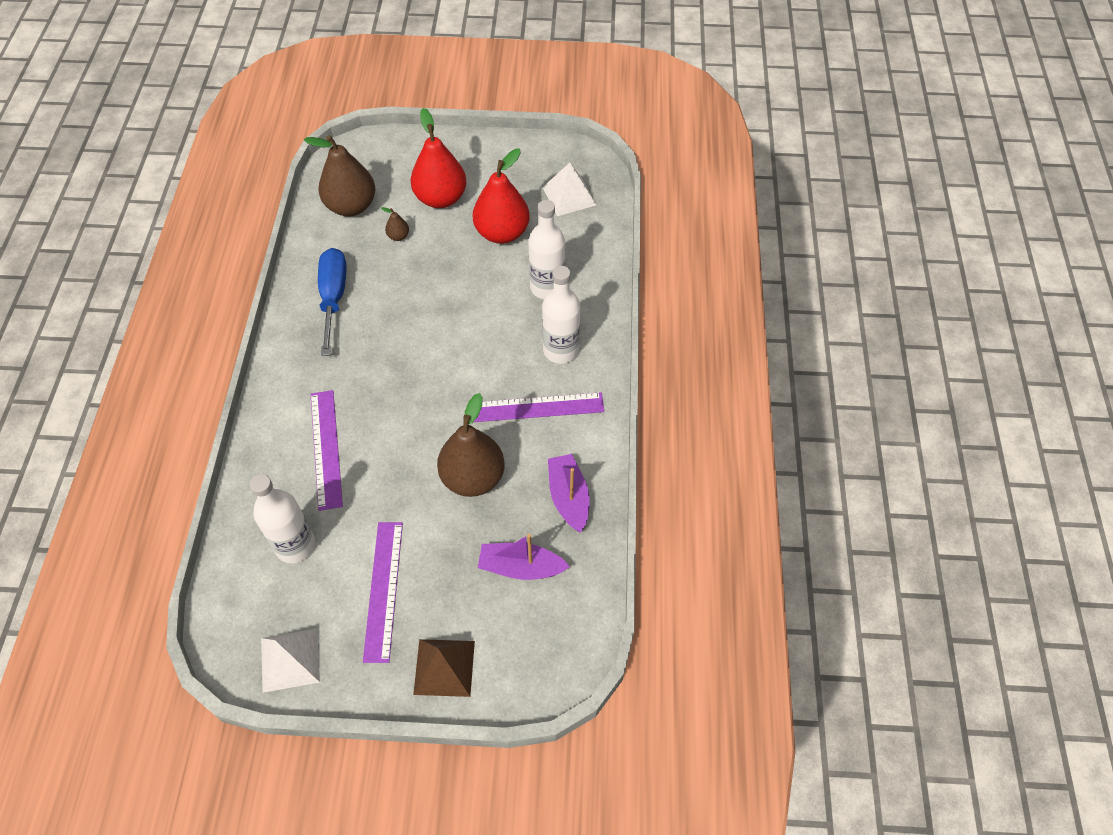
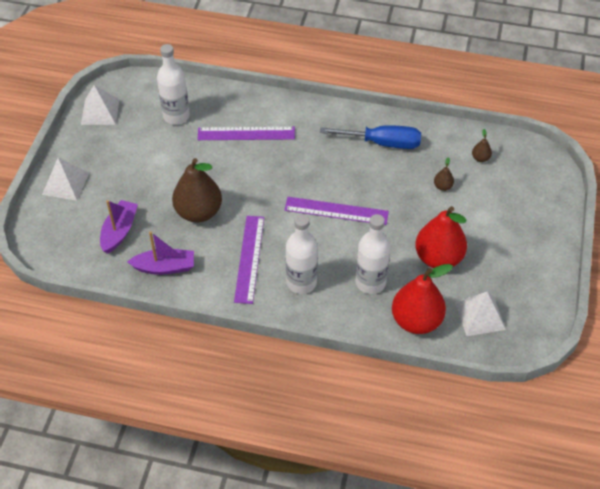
camera: 100 degrees right, 5 degrees down
brown pear [304,135,375,216] -> brown pear [472,129,492,162], size x0.42
purple ruler [363,522,403,663] -> purple ruler moved to [284,197,389,225]
red pear [411,108,466,208] -> red pear moved to [392,264,453,334]
brown pyramid [413,639,475,697] -> white pyramid [42,157,89,201]

